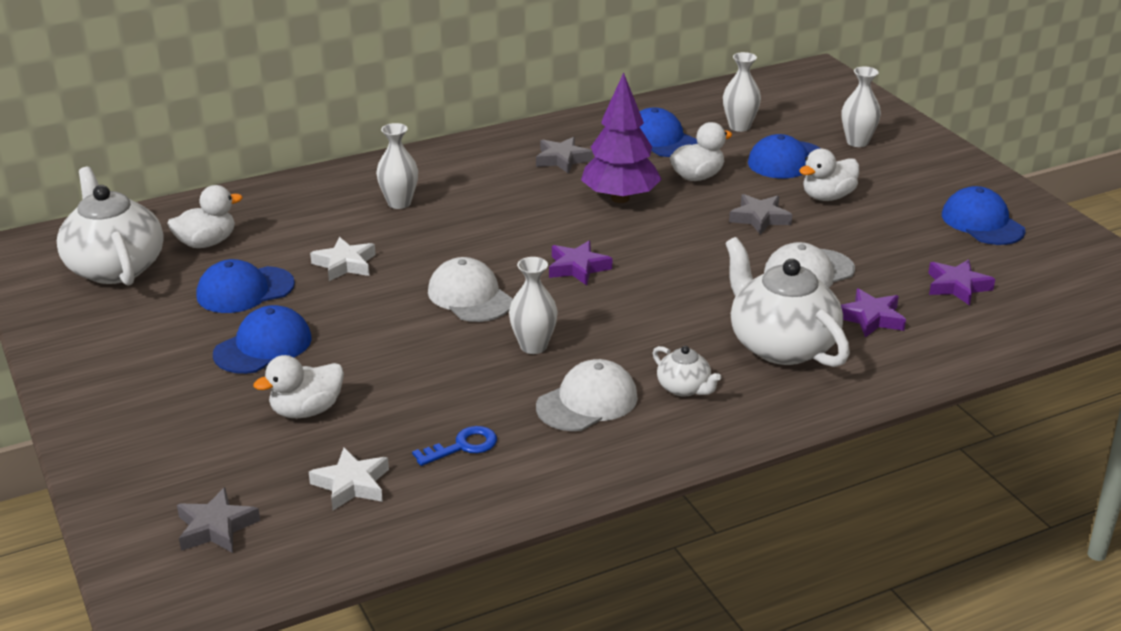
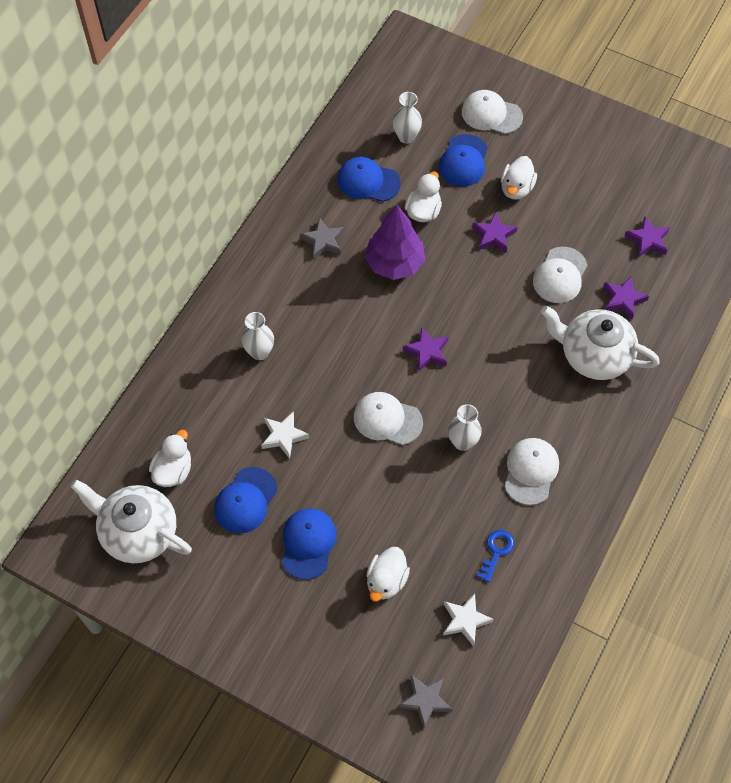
camera: 35 degrees left, 30 degrees up
white teapot [653,346,722,396] -> none
grey star [729,194,792,235] -> purple star [472,212,517,253]
white vase [841,67,881,147] -> white cap [462,90,523,134]
blue cap [942,186,1026,245] -> none

